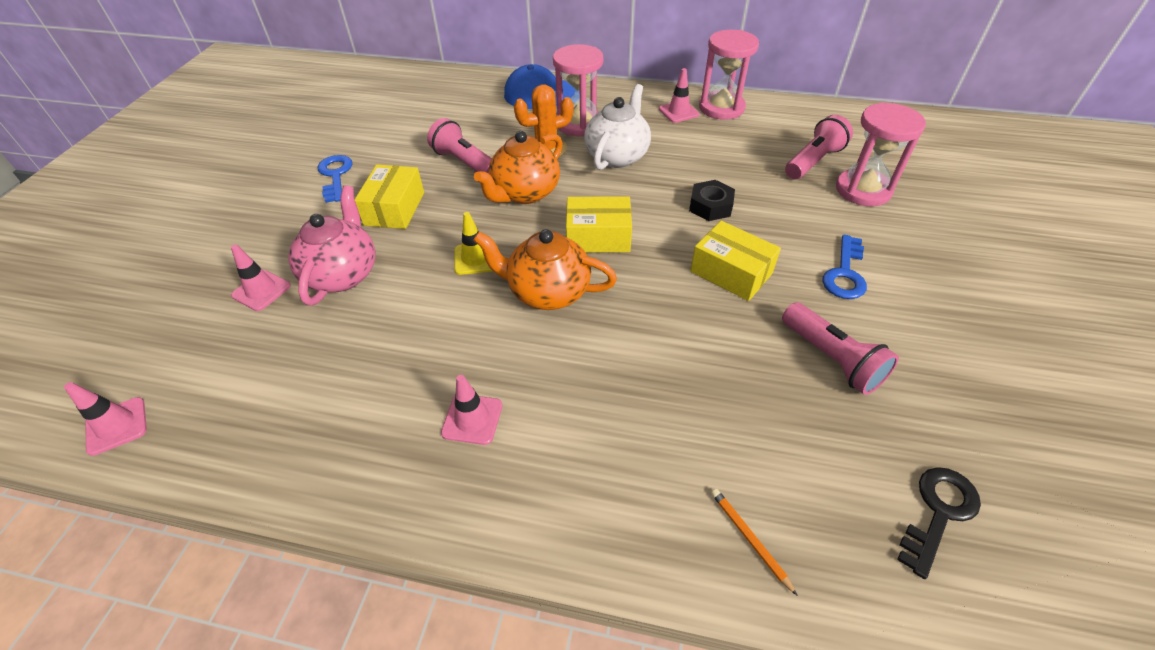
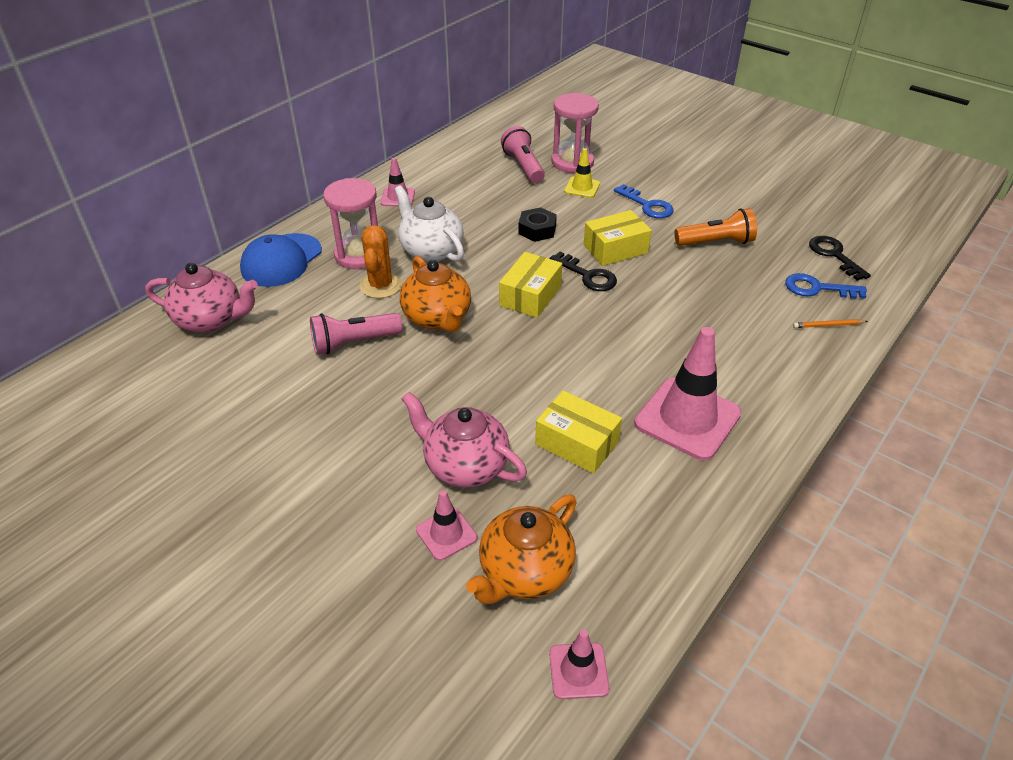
camera: 65 degrees left, 5 degrees down
blue key [318,155,353,203] -> blue key moved to [785,273,867,299]
yellow box [355,165,424,229] -> yellow box moved to [535,390,622,474]
pink traffic cone [441,375,502,445] -> pink traffic cone [634,327,742,460], size x1.98
yellow traffic cone [454,212,492,275] -> yellow traffic cone moved to [564,148,600,198]
orange teapot [473,229,617,310] -> orange teapot moved to [466,495,577,604]
pink hourglass [699,30,759,120] -> none
pink flashlight [782,302,899,395] -> orange flashlight [675,208,757,246]
none -> pink teapot [145,263,258,333]
none -> black key [550,251,617,291]

